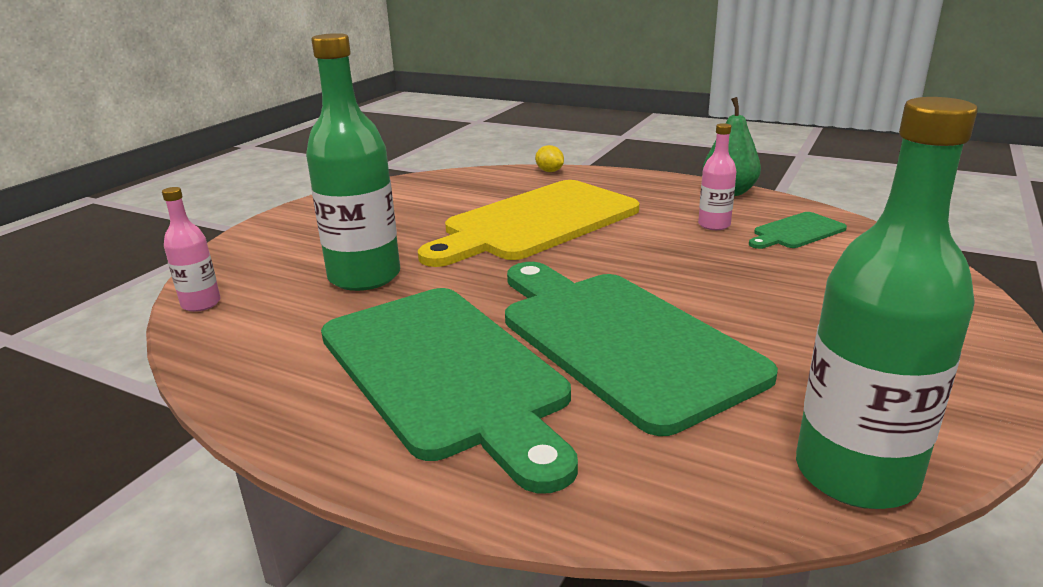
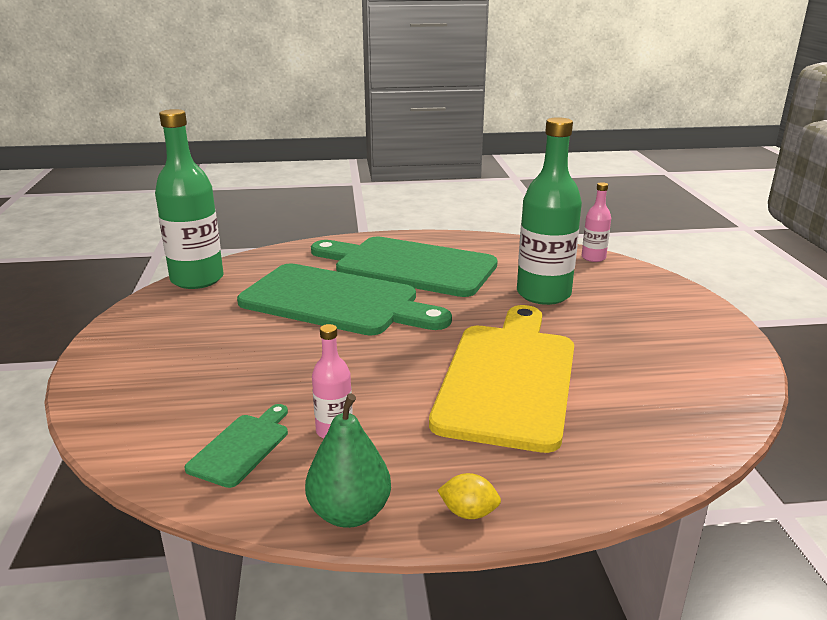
camera: 145 degrees right, 0 degrees up
yellow lemon [535,145,564,172] -> yellow lemon moved to [437,473,501,519]

